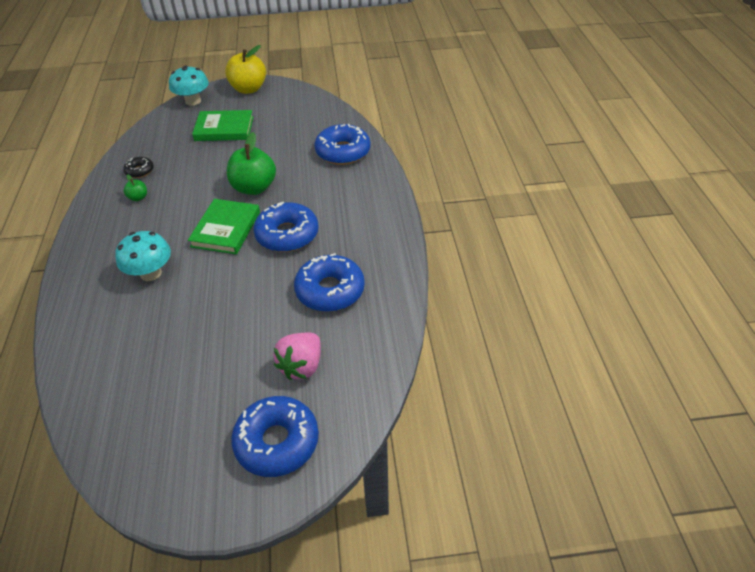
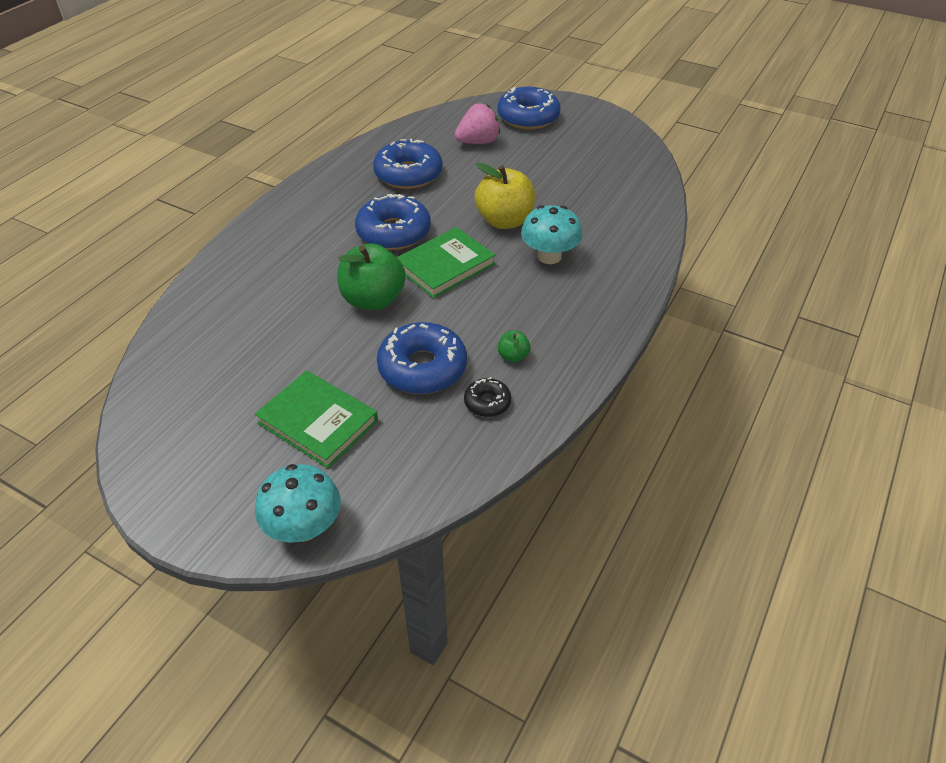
camera: 145 degrees left, 0 degrees up
yellow apple [225,45,266,94] -> yellow apple moved to [475,163,535,229]
blue donut [314,124,370,165] -> blue donut moved to [377,322,467,394]

